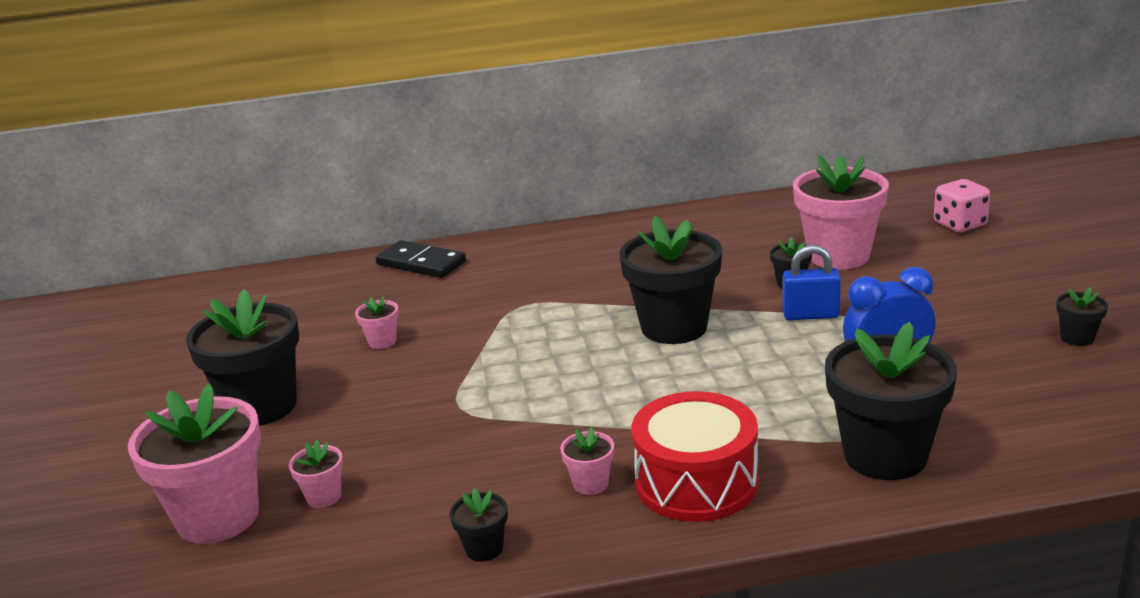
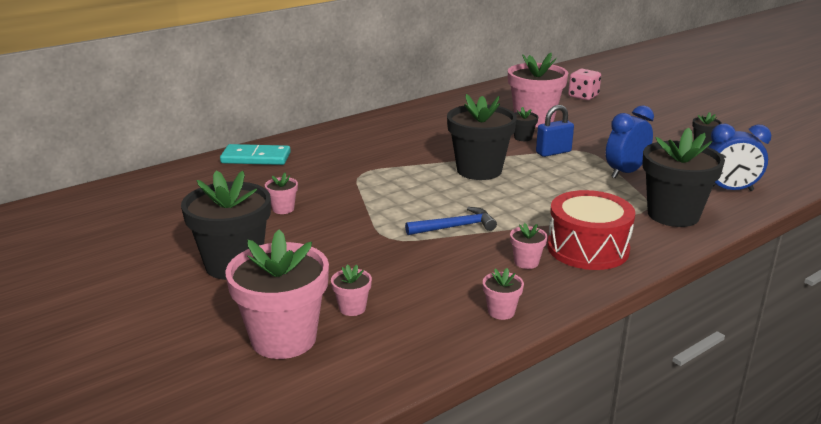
camera: 30 degrees left, 0 degrees up
black domino [375,240,466,278] -> turquoise domino [220,144,291,165]
black flower pot [450,488,508,562] -> pink flower pot [483,268,524,320]
none -> blue hammer [405,207,497,235]
none -> blue clock [709,124,771,191]

